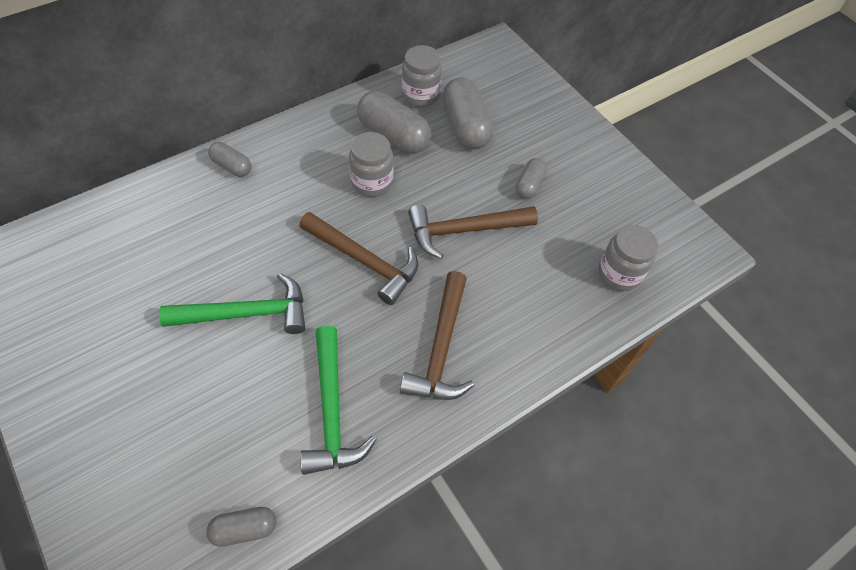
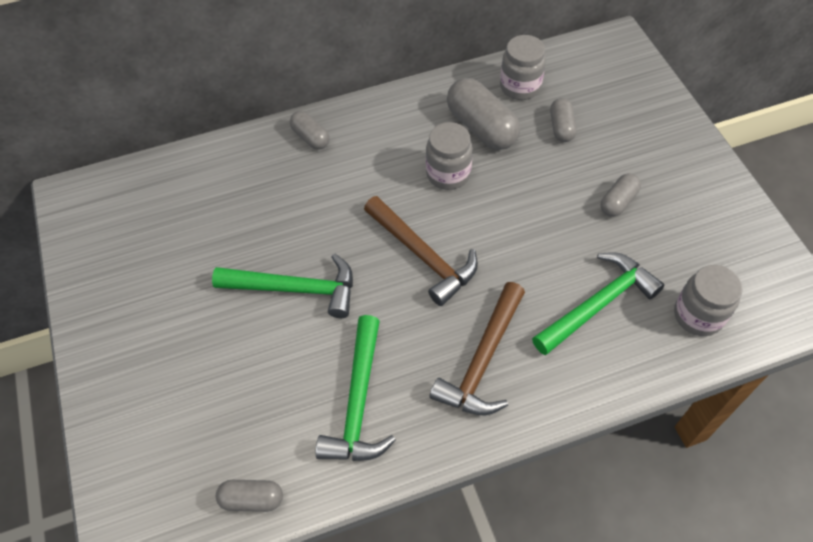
camera: 20 degrees right, 0 degrees up
brown hammer [408,205,538,259] -> none
grey capsule [442,77,494,149] -> grey capsule [550,98,577,142], size x0.56
none -> green hammer [532,252,664,355]

